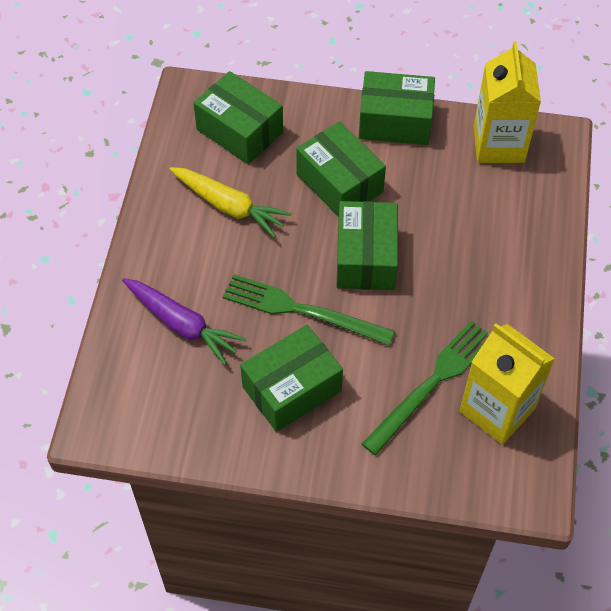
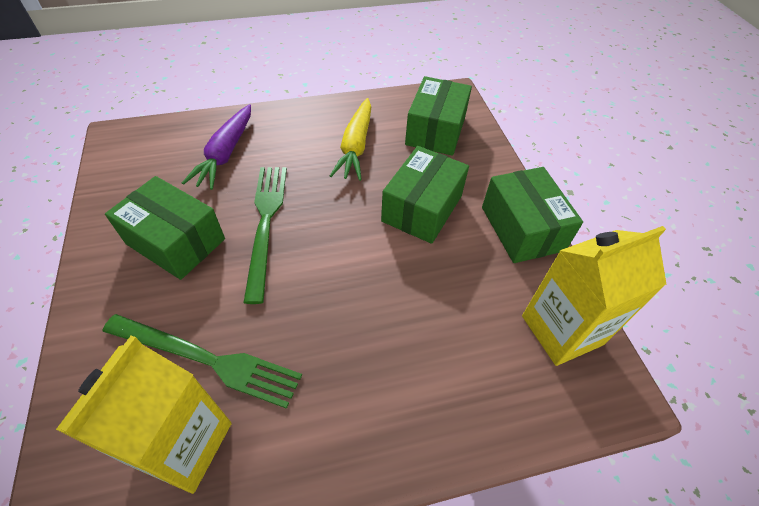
camera: 65 degrees right, 5 degrees down
green box [336,201,398,290] -> none

